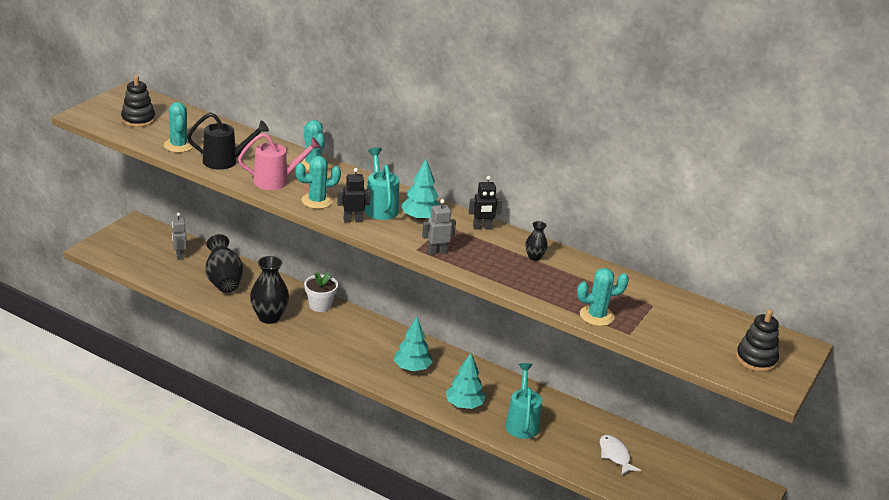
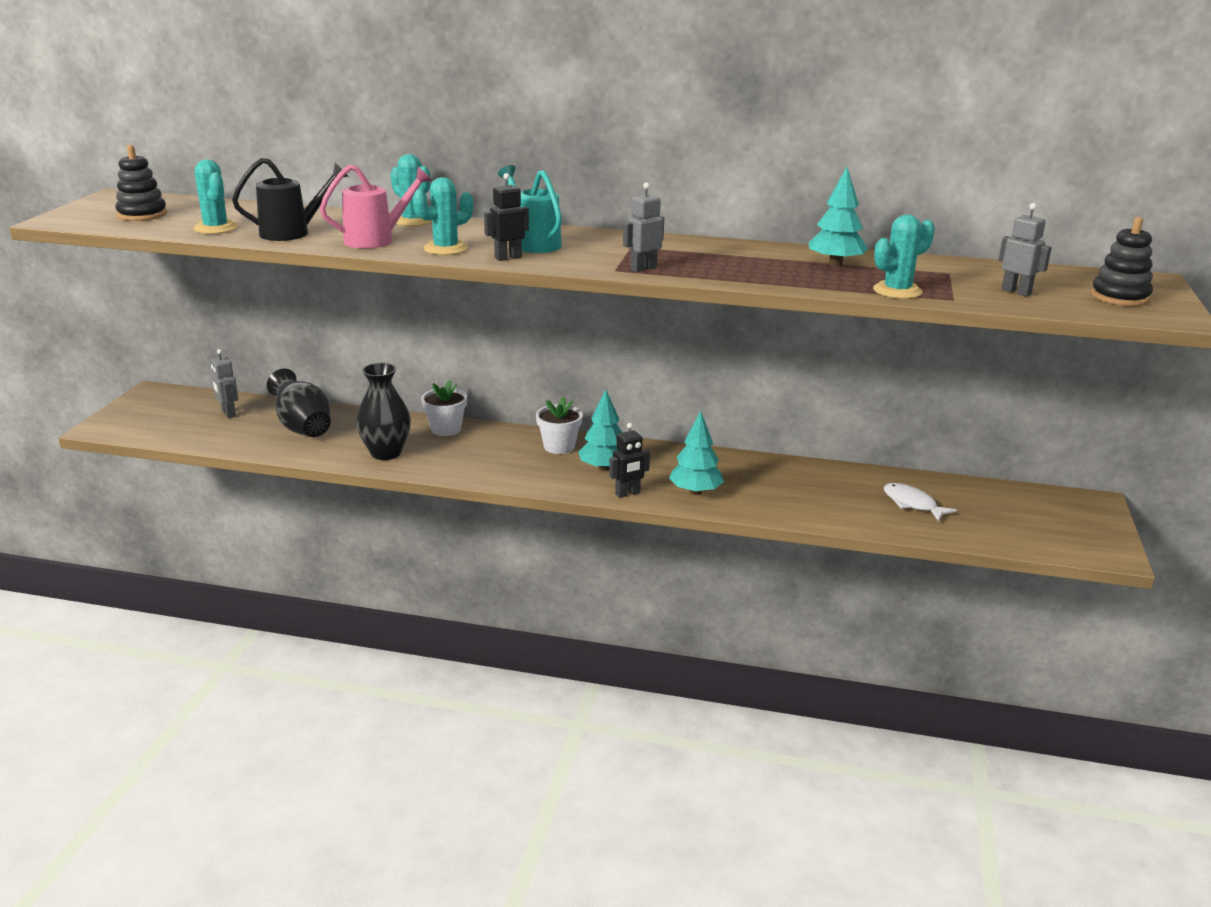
camera: 15 degrees left, 5 degrees down
turquoise tree [401,159,440,221] -> turquoise tree moved to [808,167,868,267]
black robot [469,176,502,230] -> black robot moved to [609,423,650,498]
turquoise watering can [505,363,542,439] -> none
black vase [525,221,548,261] -> none
none -> white flower pot [536,396,583,454]
none -> grey robot [999,203,1052,297]

